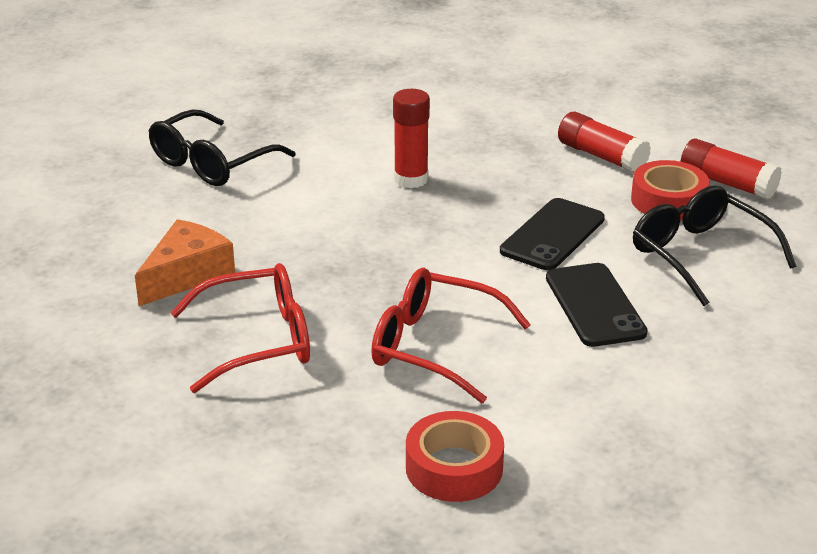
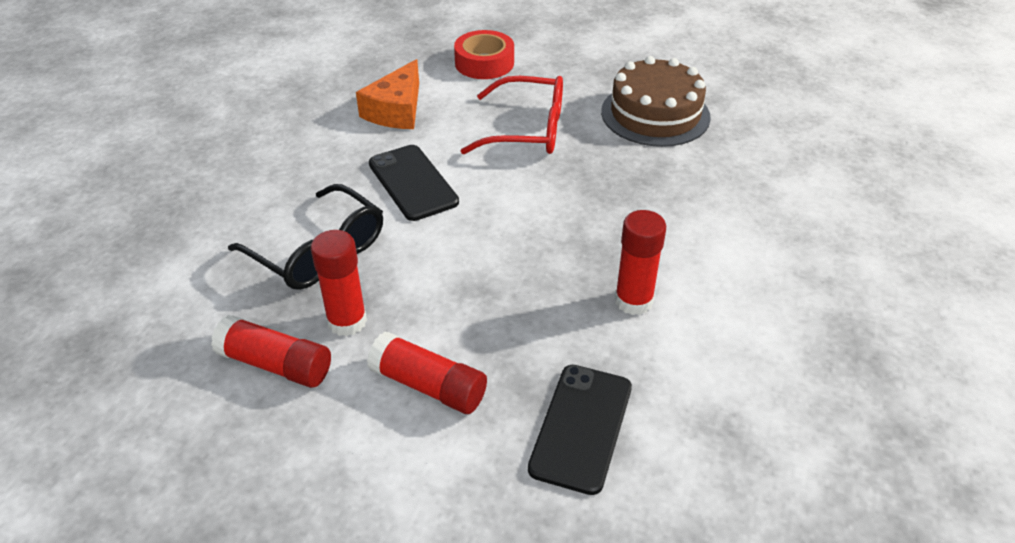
camera: 165 degrees right, 10 degrees up
orange cheese [135,219,235,306] -> orange cheese moved to [356,59,419,129]
black glasses [148,109,295,186] -> none
red glasses [171,263,310,393] -> brown cake [601,56,711,147]
black phone [500,198,605,270] -> black phone moved to [528,365,632,495]
red tape [631,160,709,220] -> red glue stick [311,230,367,337]

